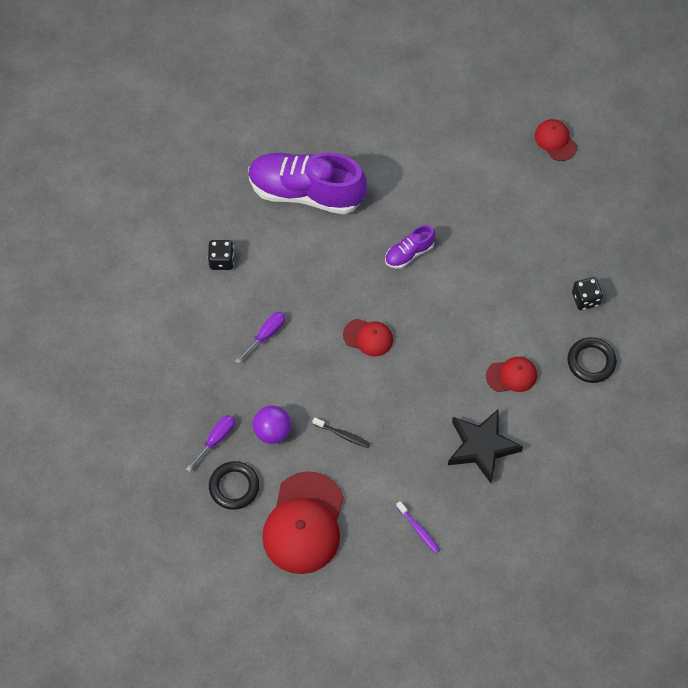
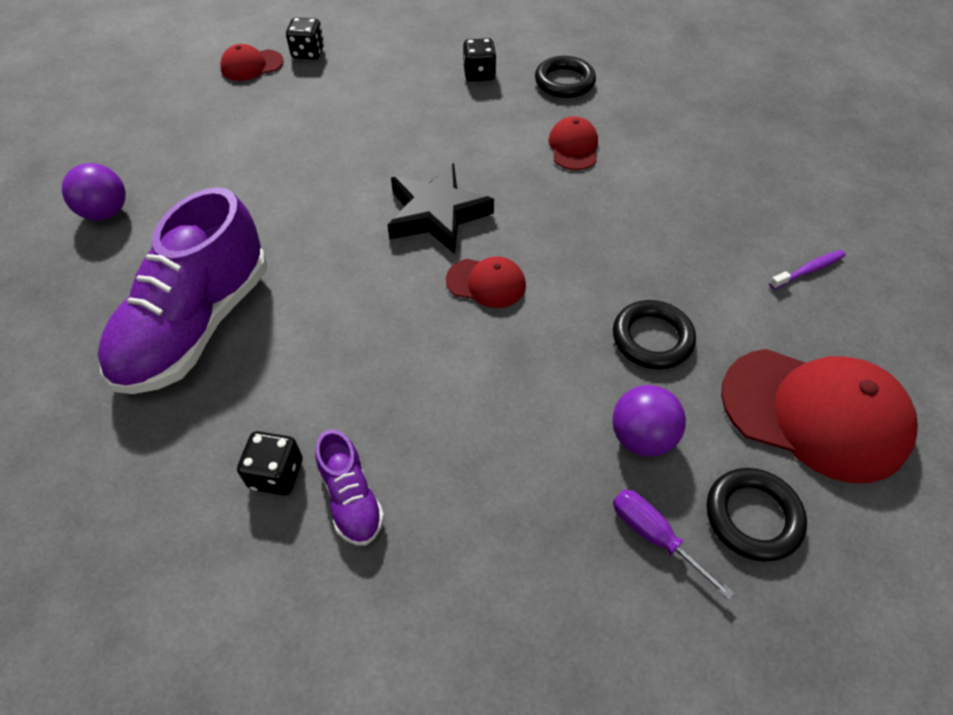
camera: 80 degrees left, 10 degrees down
purple screwdriver [235,312,285,364] -> none
black toothbrush [312,417,370,448] -> black ring [613,300,696,369]
red cap [343,319,393,357] -> red cap turned 75 degrees clockwise [446,256,526,308]
purple shoe [385,225,435,269] -> purple shoe moved to [315,429,384,545]
black star [448,409,523,483] -> black star moved to [387,163,494,254]
none -> purple ball [62,163,126,221]
none -> black dice [286,17,324,60]

